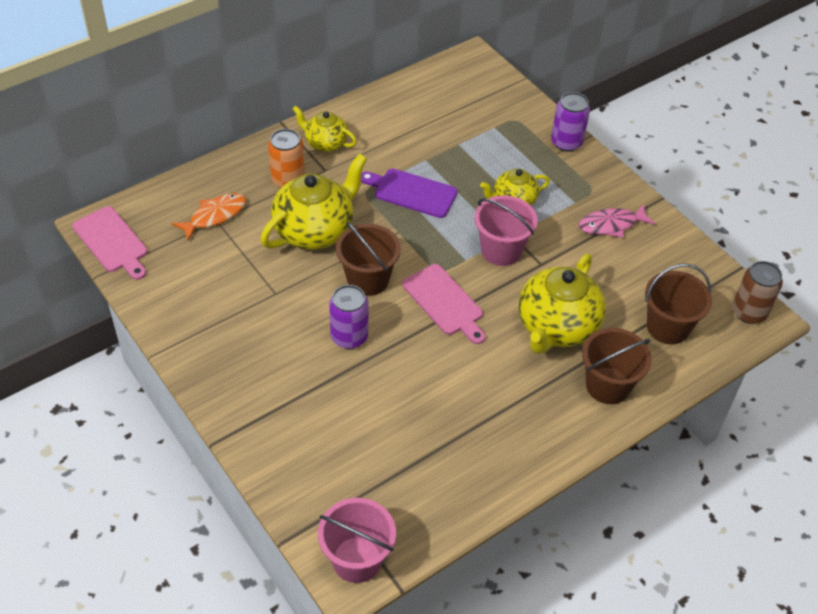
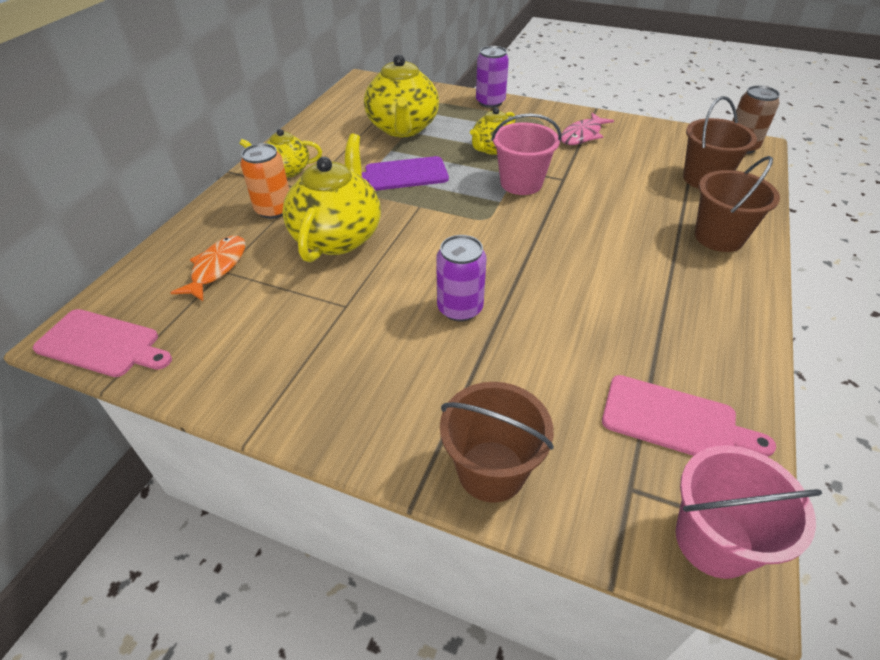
camera: 30 degrees left, 5 degrees down
brown bucket [336,222,401,296] -> brown bucket moved to [440,382,554,503]
pink cutting board [402,264,486,344] -> pink cutting board moved to [602,375,776,457]
yellow teapot [518,254,606,354] -> yellow teapot moved to [364,54,439,137]

